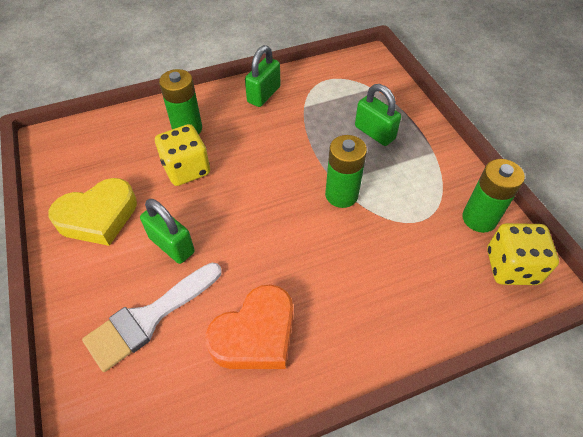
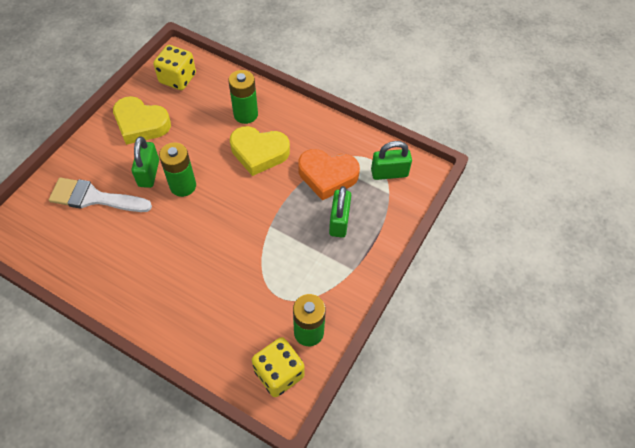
camera: 50 degrees right, 5 degrees up
yellow dice [155,124,210,186] -> yellow dice moved to [153,45,196,90]
orange heart [205,284,293,369] -> orange heart moved to [298,149,360,200]
green padlock [245,45,281,107] -> green padlock moved to [371,141,412,180]
green battery [325,135,367,208] -> green battery moved to [159,143,196,197]
none -> yellow heart [230,126,290,176]

